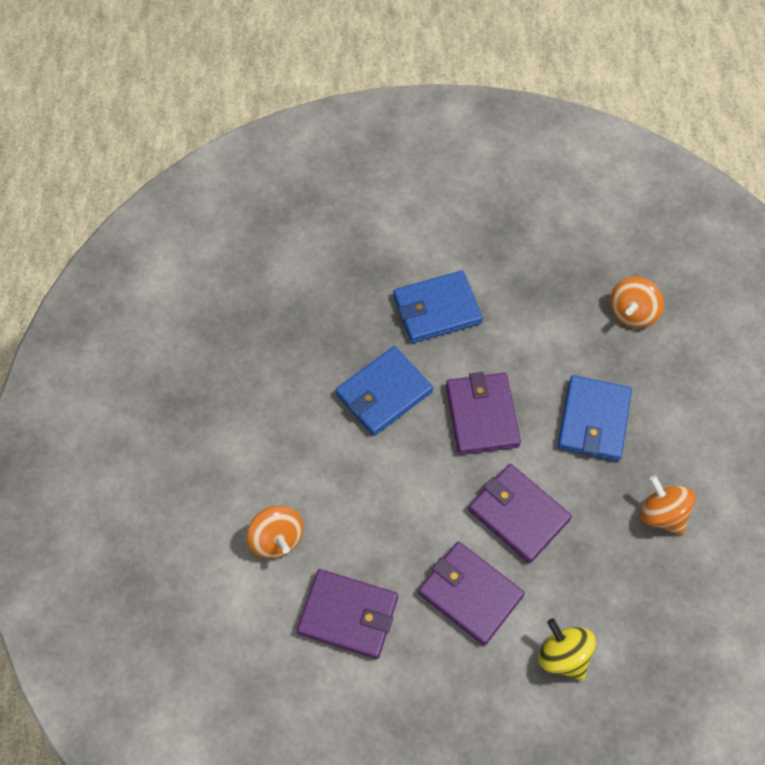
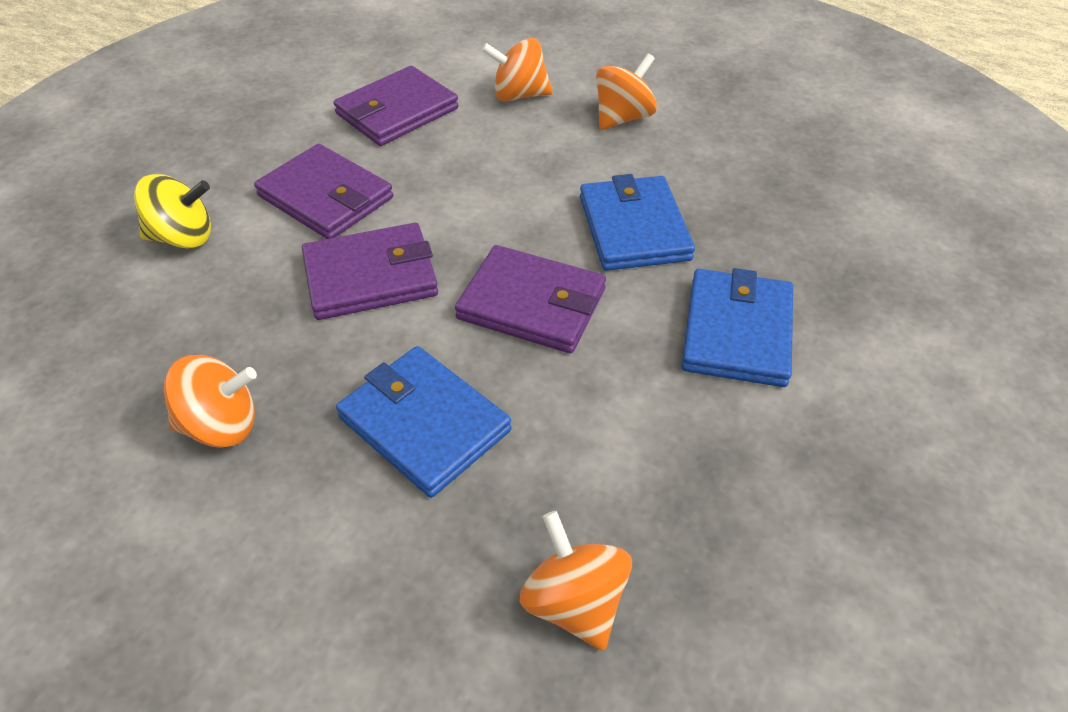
camera: 120 degrees right, 15 degrees down
purple wallet [418,541,525,646] -> purple wallet turned 60 degrees clockwise [254,144,393,239]
none -> orange spinning top [596,53,657,130]

